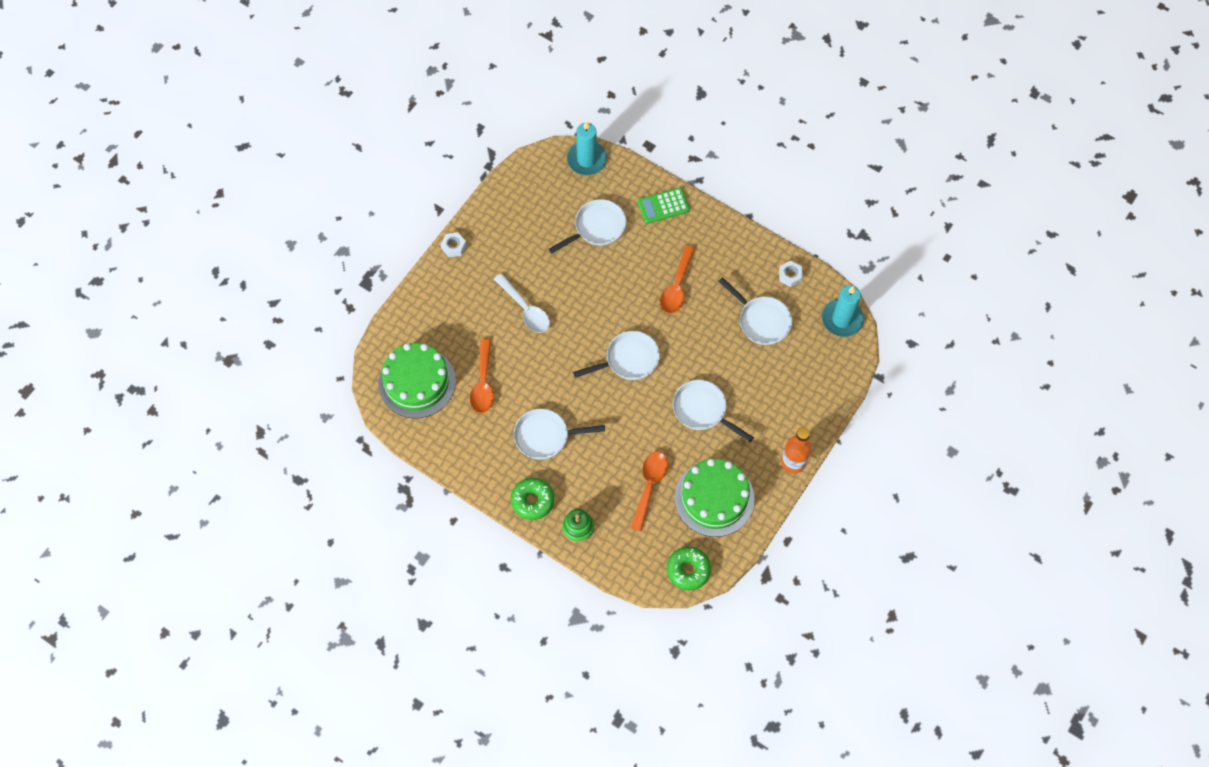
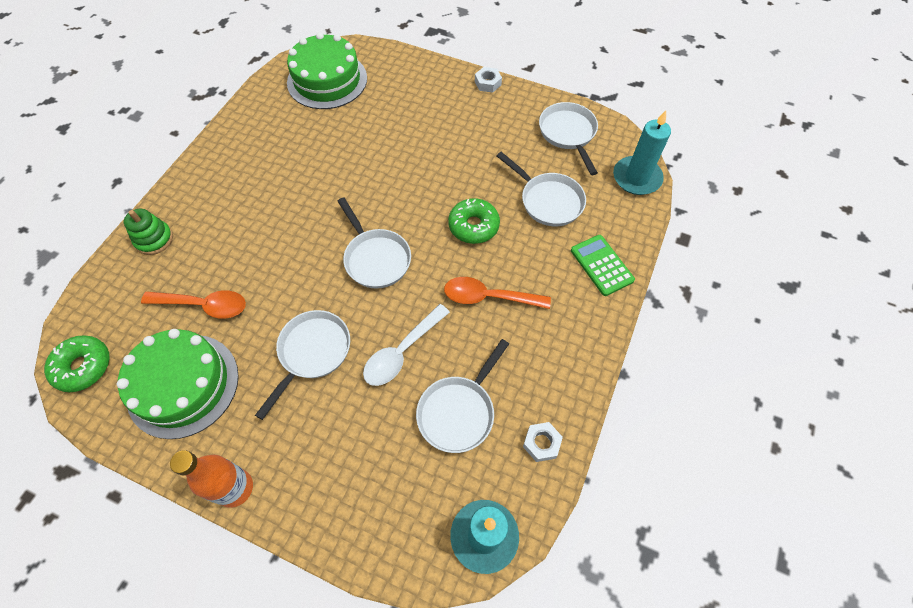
camera: 80 degrees right, 5 degrees down
orange spoon [470,339,494,413] -> none
white spoon [494,273,550,333] -> white spoon moved to [363,304,450,386]
green donut [511,478,554,520] -> green donut moved to [448,198,500,244]
white pan [513,409,605,460] -> white pan moved to [539,102,598,175]

